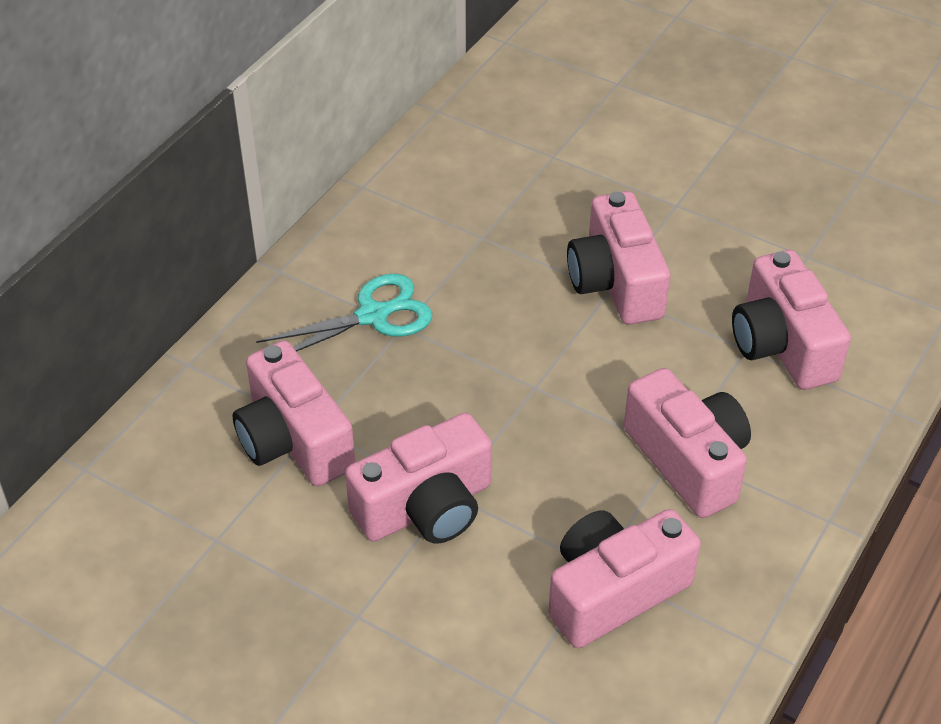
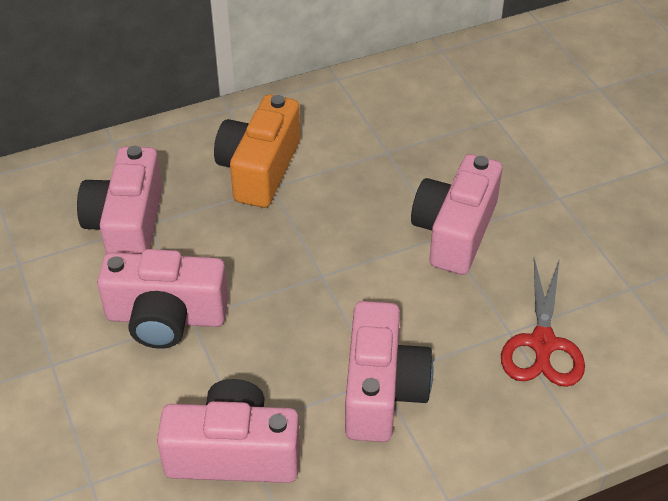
camera: 35 degrees right, 0 degrees up
turquoise scissors [256,274,432,352] -> orange camera [214,95,300,208]
pink camera [732,250,851,390] -> red scissors [501,258,585,387]

